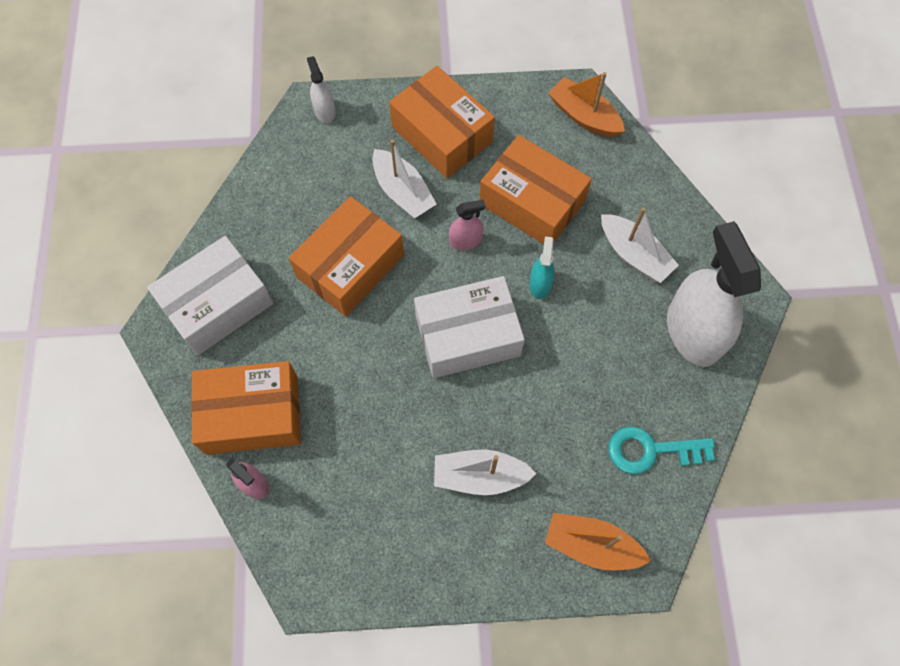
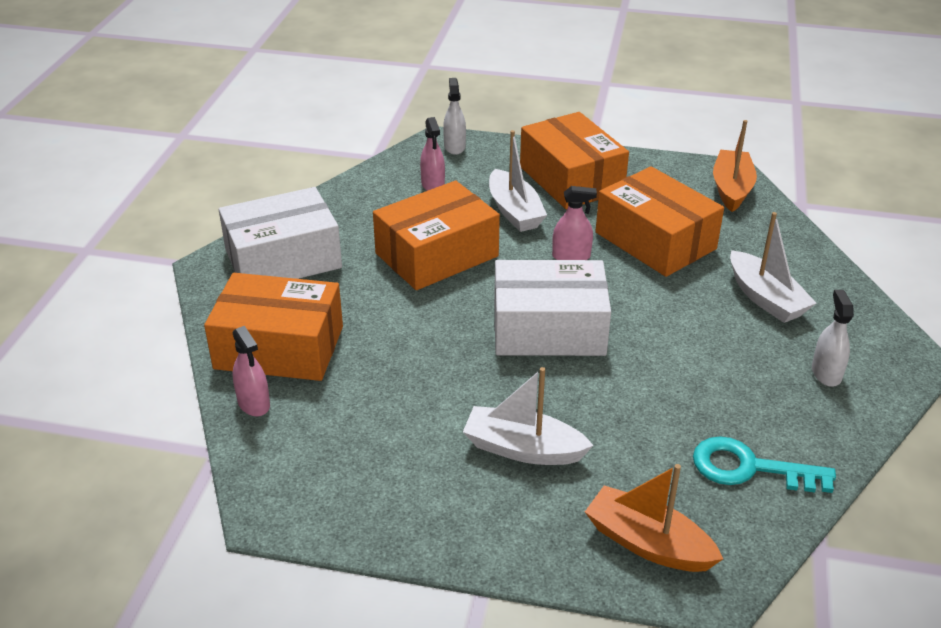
camera: 15 degrees right, 30 degrees down
turquoise spray bottle [529,237,555,299] -> none
orange boat [548,72,625,137] -> orange boat turned 45 degrees clockwise [713,120,757,212]
white spray bottle [667,221,761,367] -> white spray bottle [812,290,854,387], size x0.45
none -> pink spray bottle [420,117,445,191]

